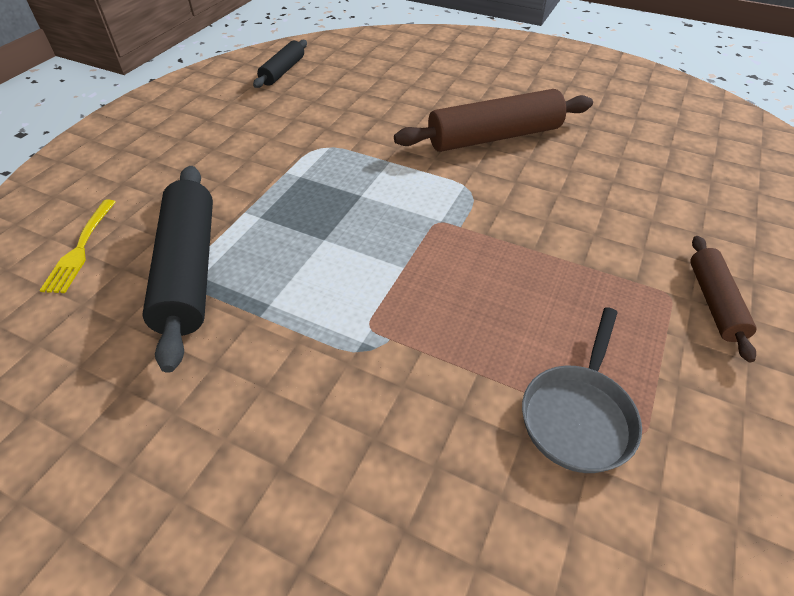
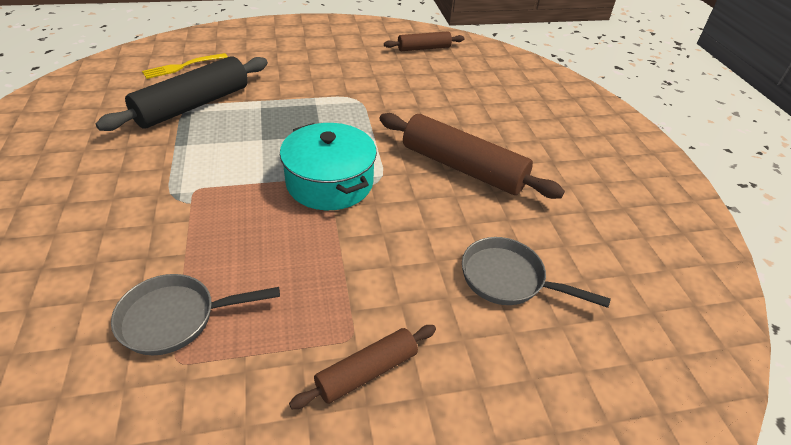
camera: 50 degrees right, 5 degrees down
black rolling pin [253,40,307,88] -> brown rolling pin [384,31,465,51]
none -> turquoise pot [280,123,377,210]
none -> grey pan [462,237,611,308]

